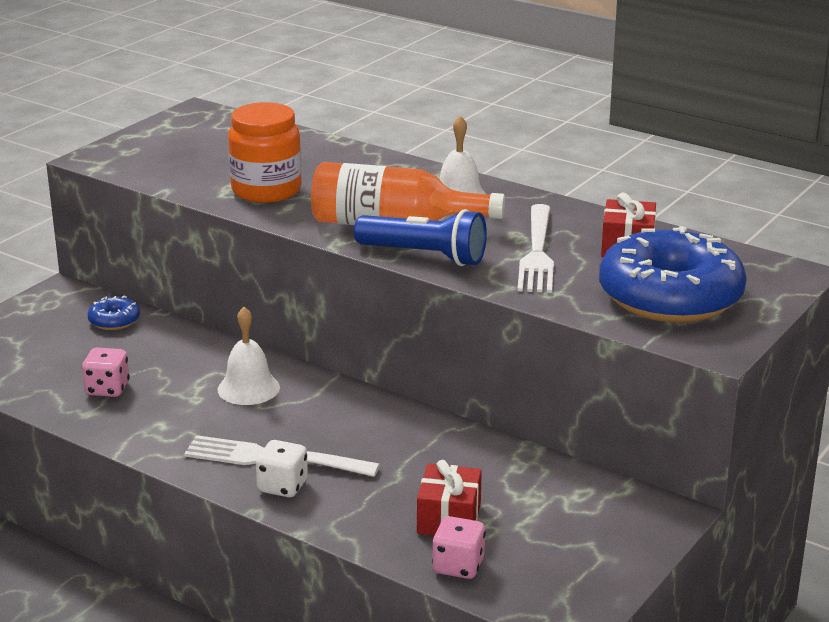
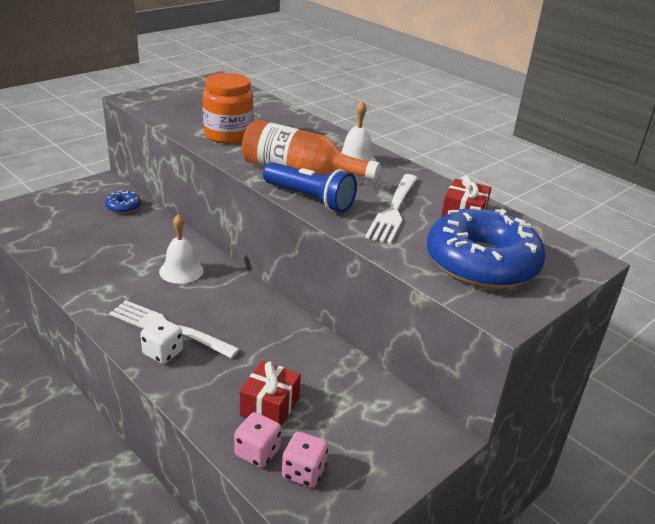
camera: 10 degrees right, 5 degrees up
pink dice [82,347,130,397] -> pink dice moved to [282,432,328,488]

